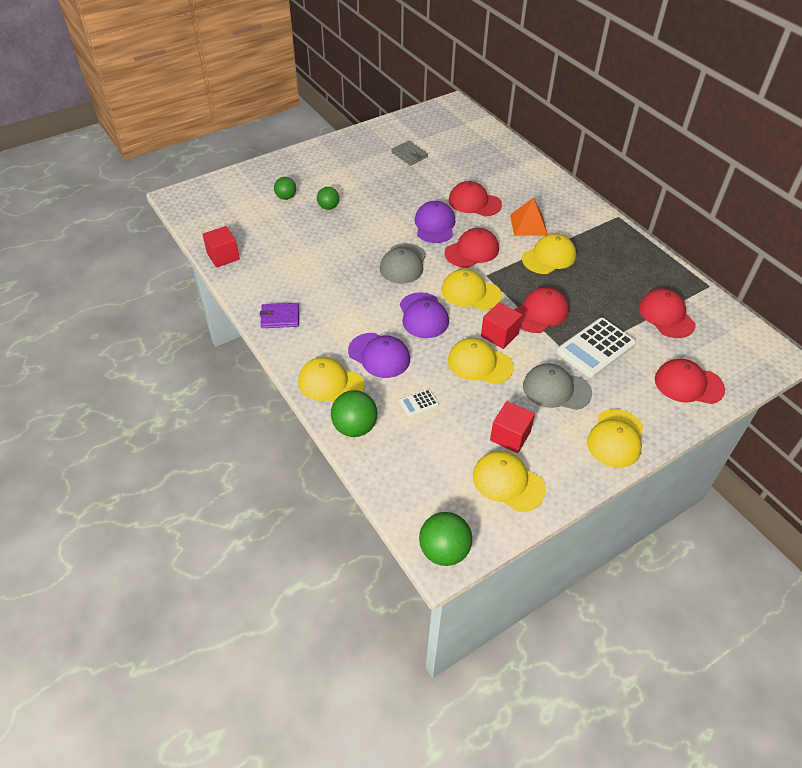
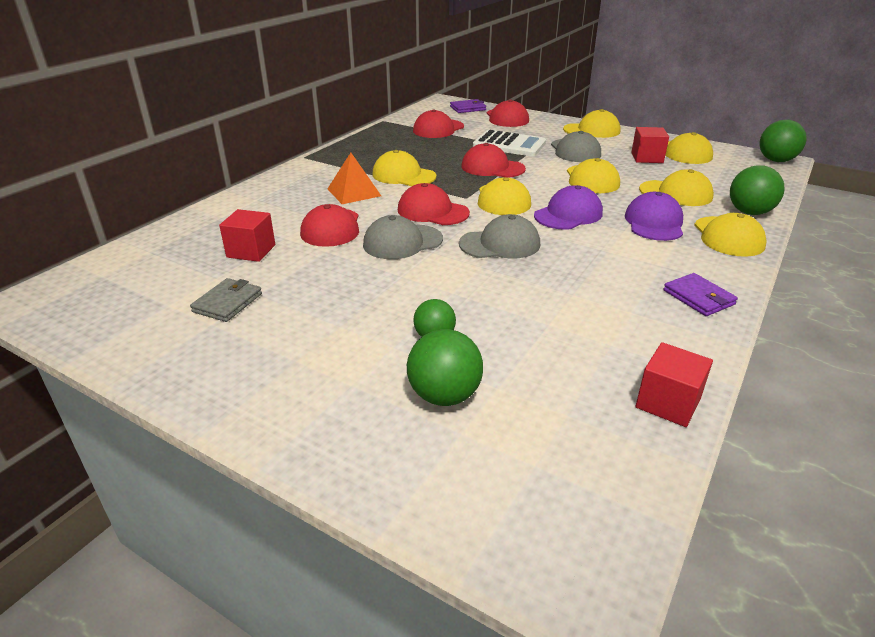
camera: 115 degrees left, 15 degrees down
green ball [274,177,296,200] -> green ball [407,329,483,406], size x1.57
white calculator [399,389,439,417] -> yellow cap [639,169,714,206]
purple cap [414,201,455,243] -> grey cap [363,215,443,259]
red cube [481,302,522,349] -> red cube moved to [219,209,275,262]
none -> purple wallet [450,99,486,113]

